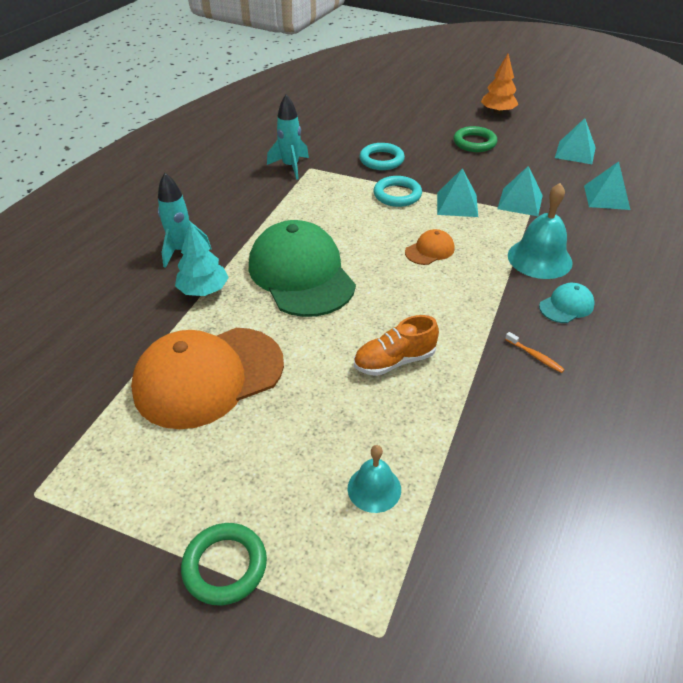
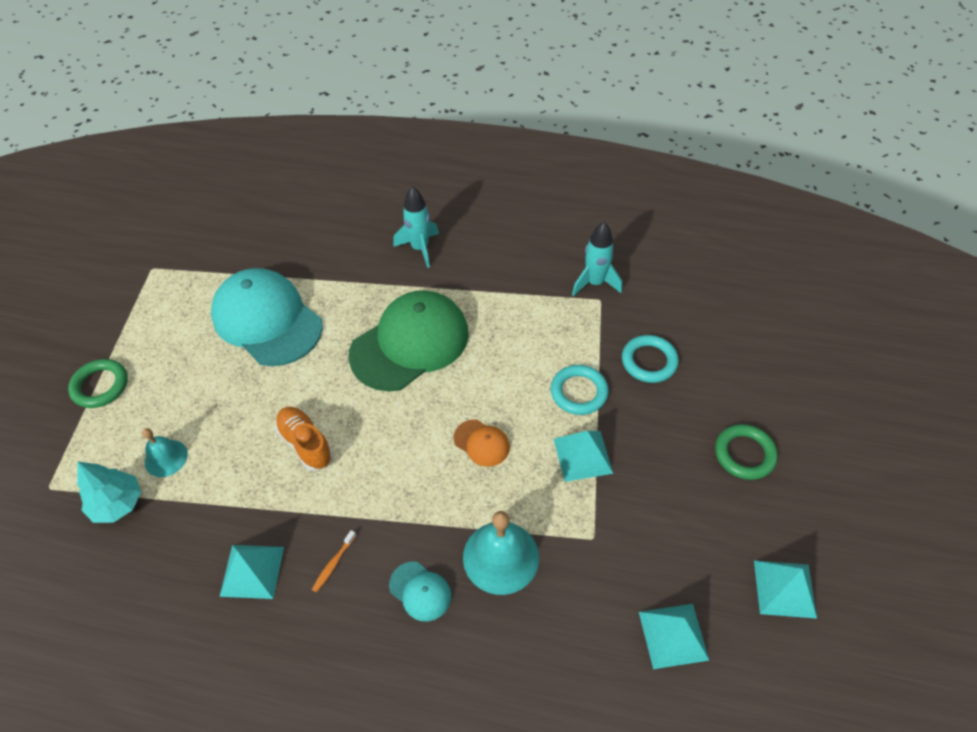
camera: 75 degrees right, 10 degrees up
orange cap [131,328,284,429] -> turquoise cap [211,268,323,366]
turquoise tree [175,222,229,296] -> turquoise tree moved to [77,461,141,523]
orange tree [481,54,518,114] -> none
turquoise pyramid [497,166,543,216] -> turquoise pyramid moved to [220,545,284,599]

